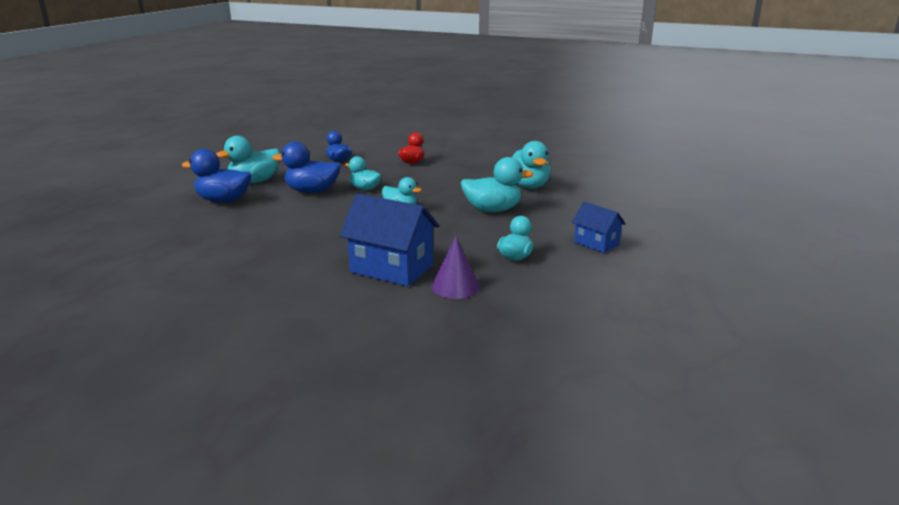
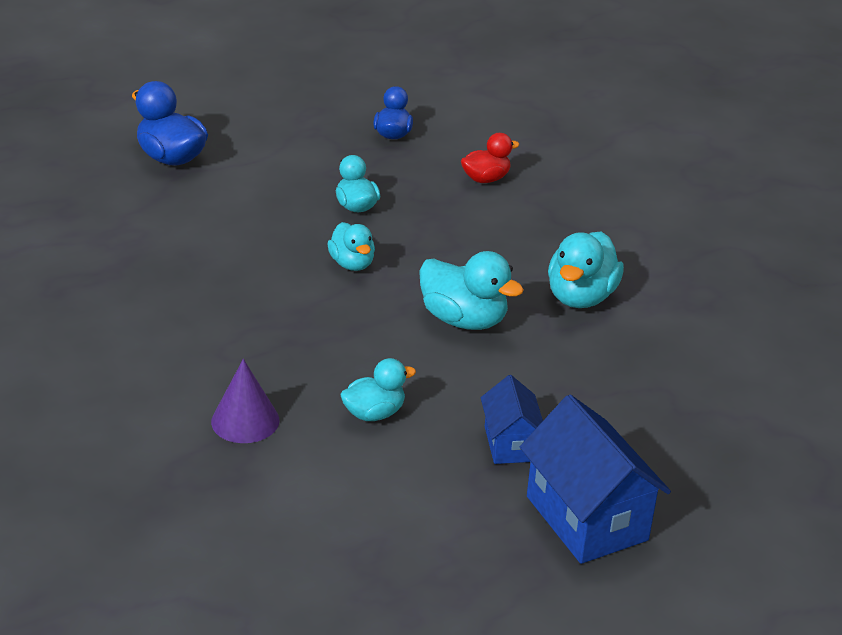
camera: 35 degrees right, 10 degrees up
turquoise duck [216,136,280,183] -> none
blue duck [272,142,341,193] -> none
blue house [340,194,439,287] -> blue house moved to [520,395,671,564]

